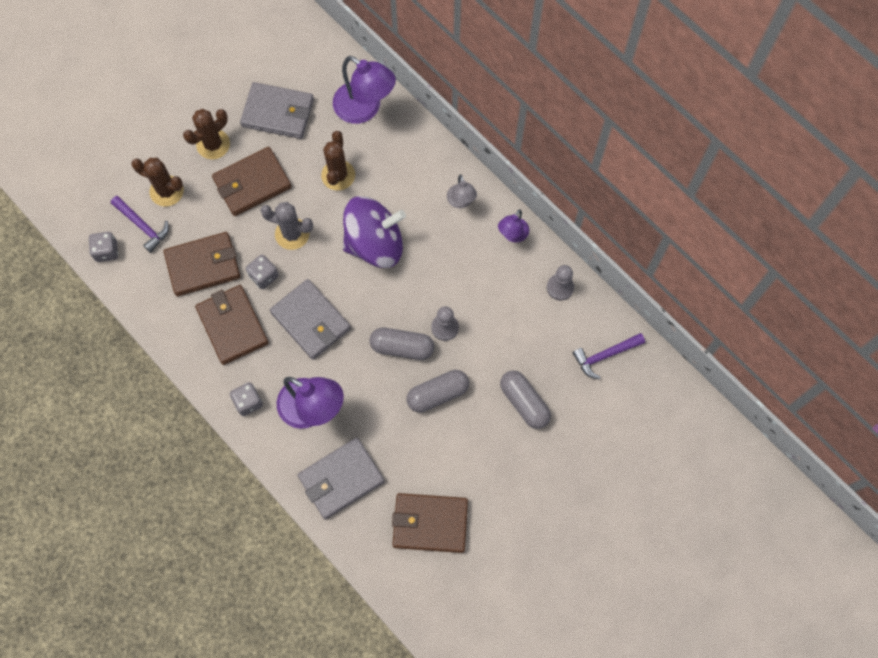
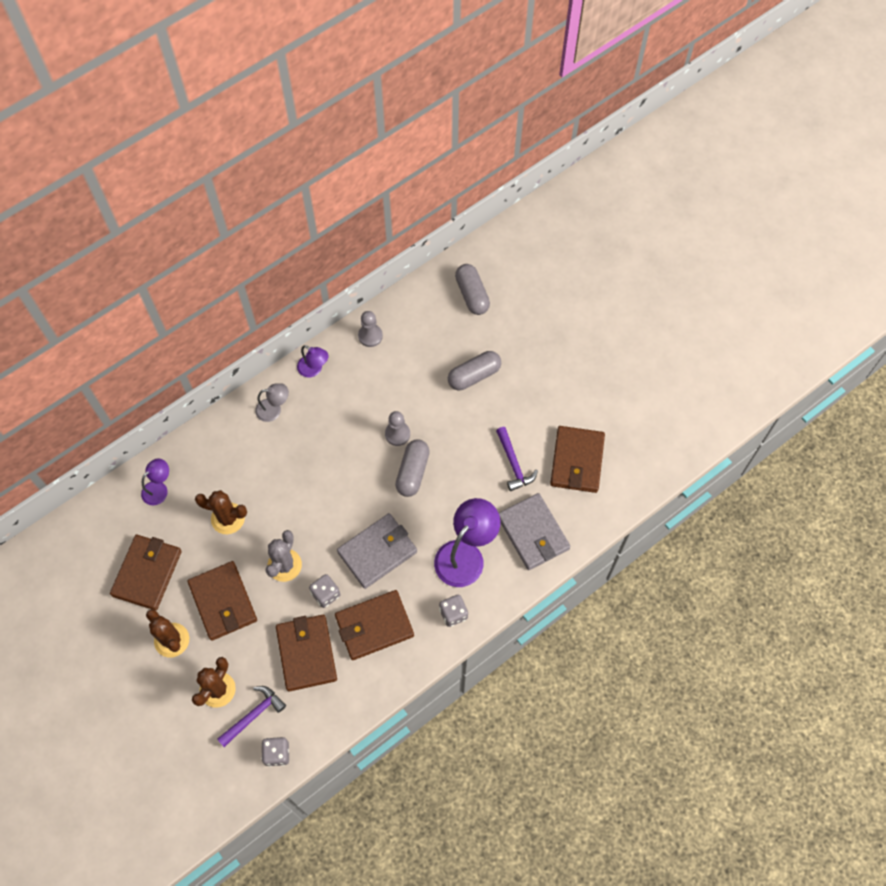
camera: 85 degrees left, 5 degrees down
grey wallet [240,82,314,139] -> brown wallet [110,535,182,610]
purple lamp [333,56,396,124] -> purple lamp [141,458,169,505], size x0.55
purple spinning top [343,196,406,268] -> none
grey capsule [406,370,469,412] -> grey capsule moved to [455,264,490,315]
purple hammer [573,333,645,380] -> purple hammer moved to [496,427,538,491]

